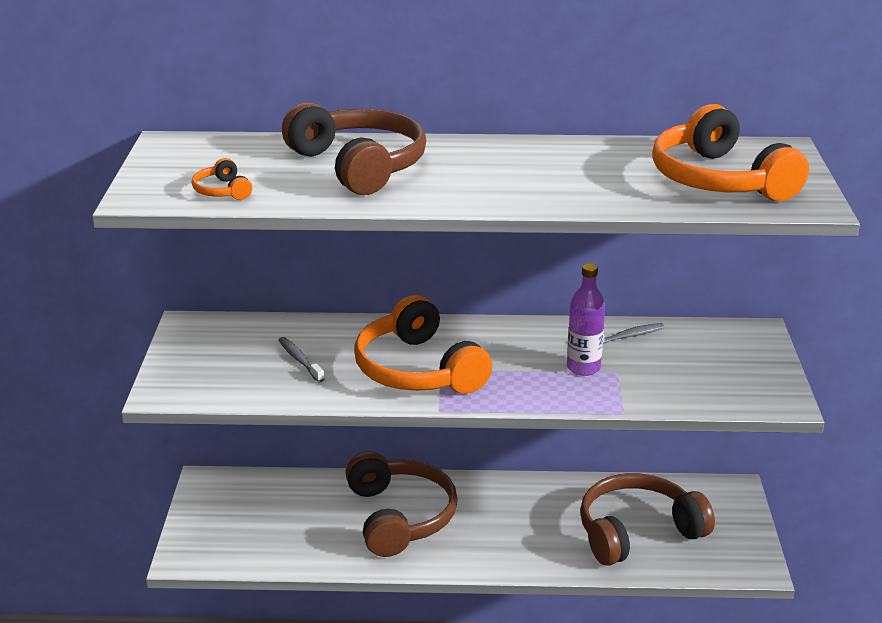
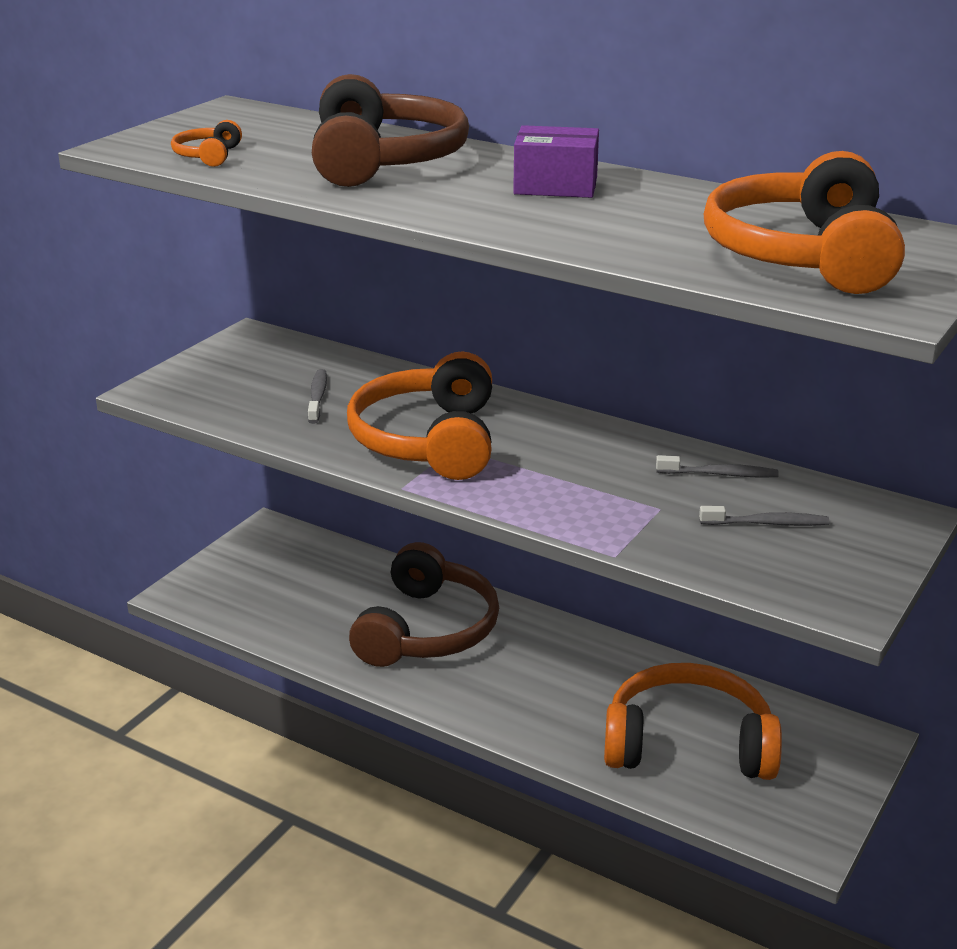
camera: 30 degrees right, 0 degrees up
purple bottle [567,263,605,376] -> none
brown headphones [580,473,715,566] -> orange headphones [604,663,782,780]
none -> purple box [513,125,599,198]
none -> grey toothbrush [699,506,829,526]

